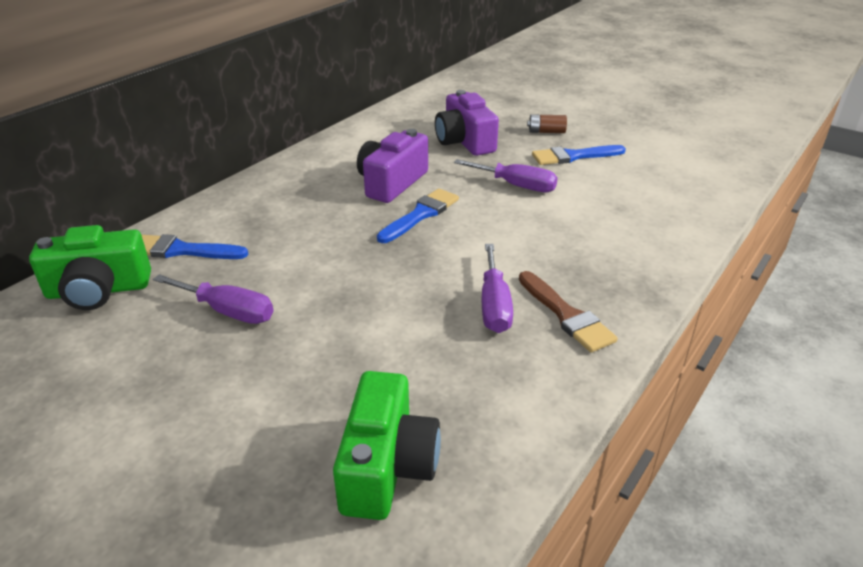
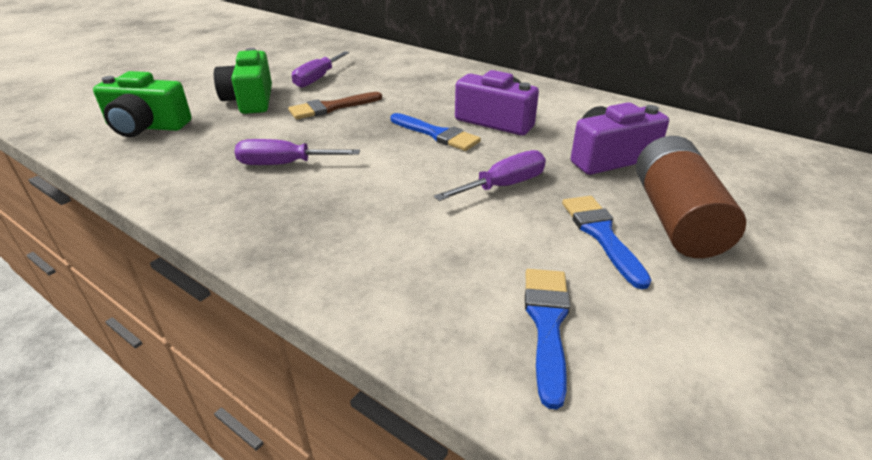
camera: 90 degrees right, 0 degrees up
green camera [29,225,151,310] -> green camera moved to [214,48,272,114]
blue brush [142,234,248,259] -> blue brush moved to [525,269,570,409]
purple screwdriver [454,159,558,192] -> purple screwdriver turned 150 degrees counterclockwise [434,150,546,201]
brown brush [519,271,618,353] -> brown brush moved to [288,92,382,119]
brown battery [527,114,567,133] -> brown battery [636,136,746,258], size x2.36

